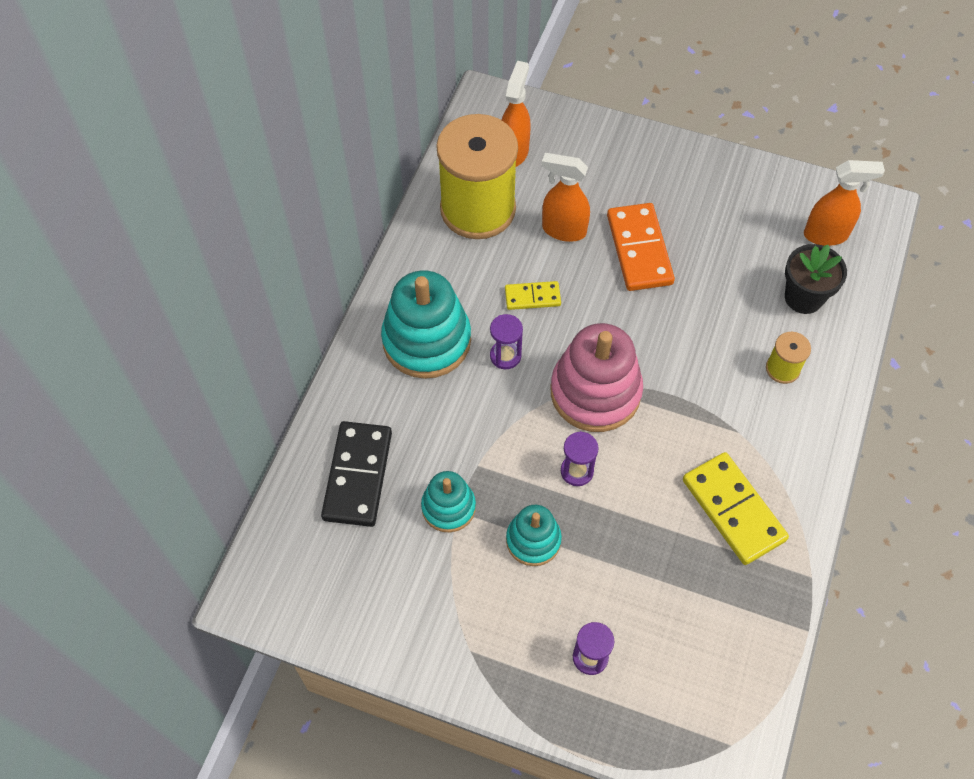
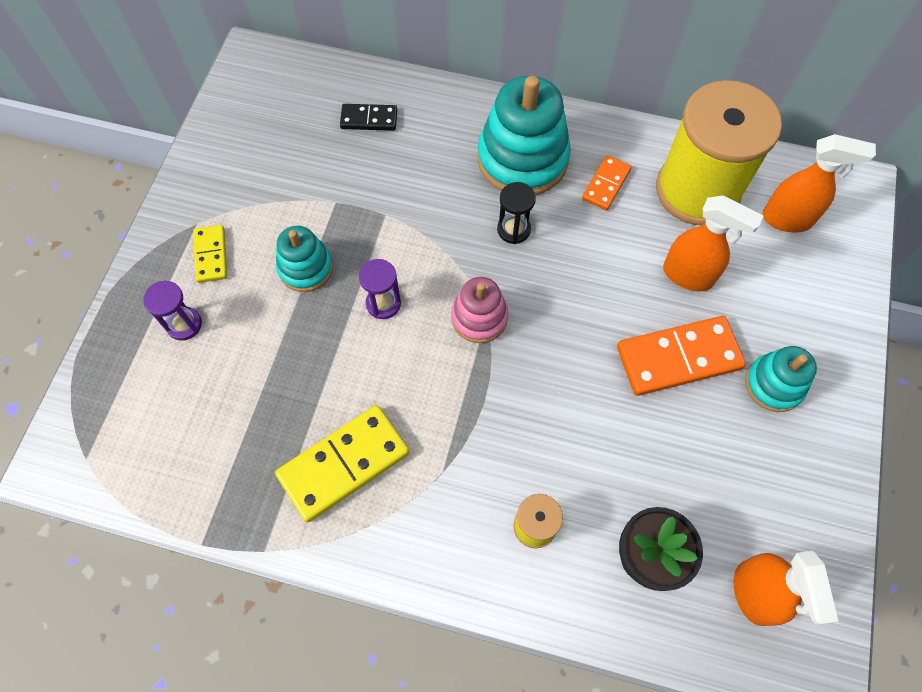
camera: 85 degrees right, 5 degrees up
black domino [321,421,392,527] -> black domino [340,104,398,131], size x0.55
turquoise stacking toy [421,471,476,532] -> turquoise stacking toy moved to [745,346,817,412]
purple hourglass [490,314,523,369] -> black hourglass [497,182,536,244]
yellow domino [505,281,561,310] -> yellow domino moved to [193,225,227,283]
orange spray bottle [542,153,590,242] -> orange spray bottle turned 105 degrees clockwise [663,195,764,292]
pink stacking toy [551,323,643,432] -> pink stacking toy [451,277,509,343], size x0.57
none -> orange domino [582,155,632,210]

